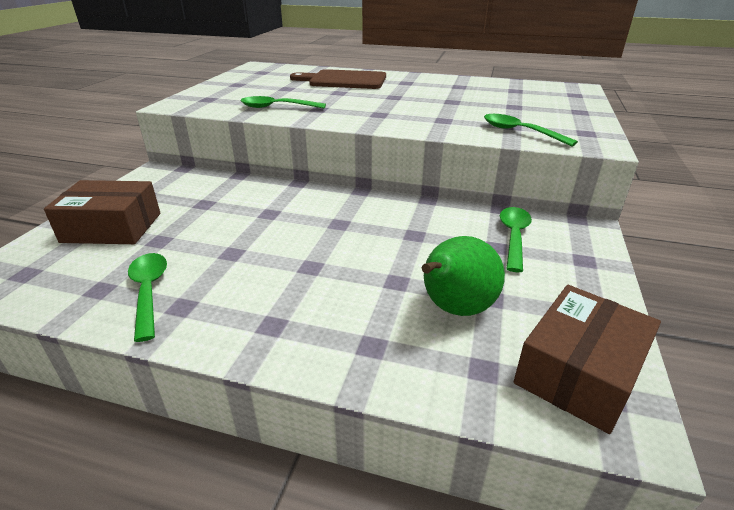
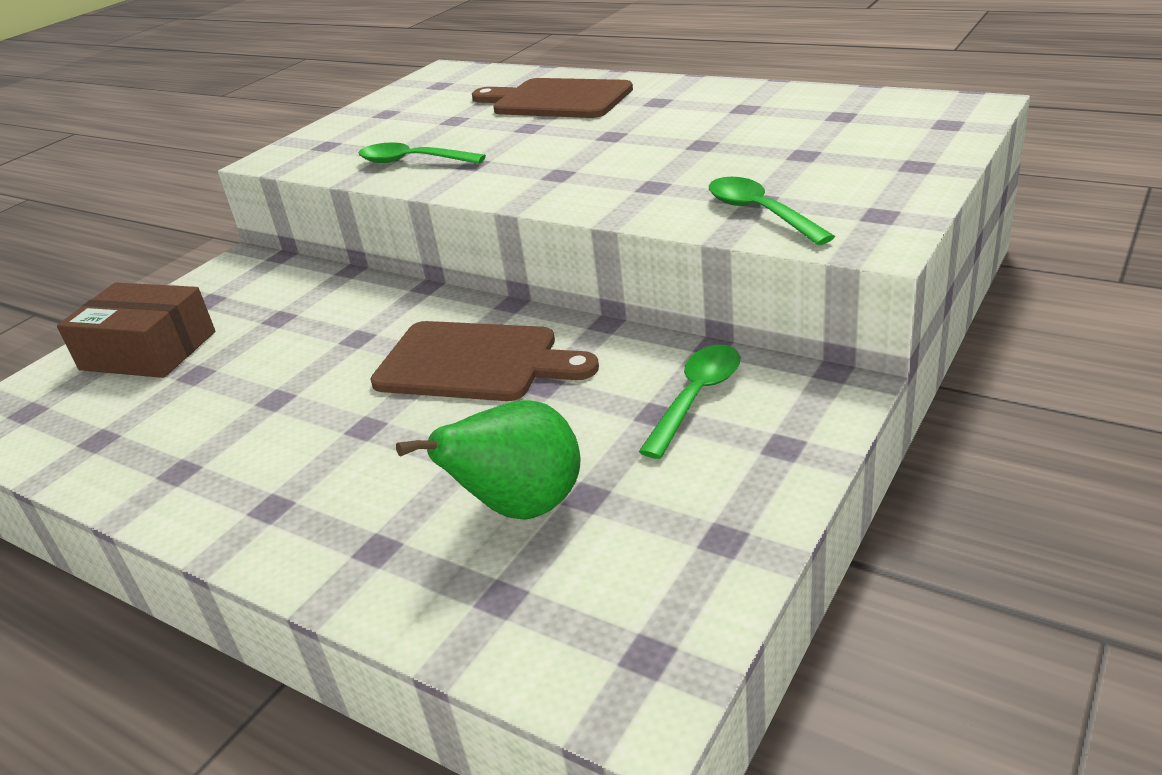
camera: 20 degrees right, 0 degrees up
green spoon [128,253,167,342] -> none
brown box [514,285,661,434] -> none
none -> brown cutting board [370,321,599,401]

